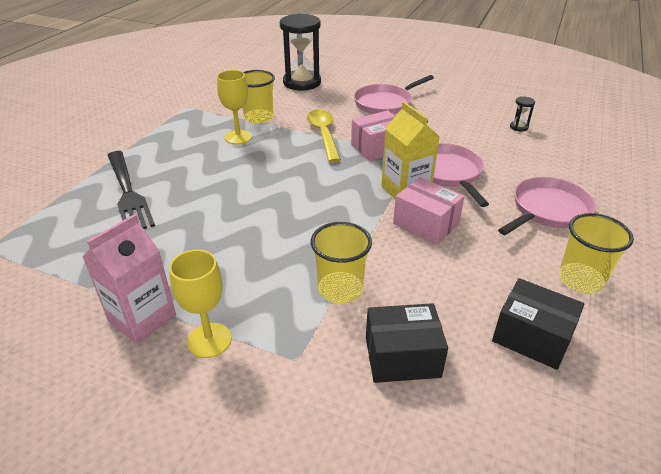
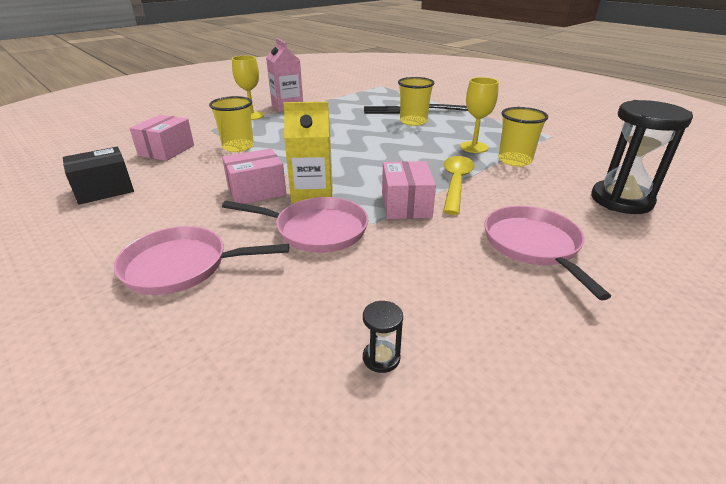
camera: 115 degrees right, 5 degrees down
yellow spoon [307,110,341,163] -> yellow spoon turned 90 degrees counterclockwise [443,156,475,215]
black box [366,303,448,383] -> pink box [129,115,194,161]
pink pan [498,177,596,235] -> pink pan turned 105 degrees clockwise [114,226,289,295]
yellow cup [559,213,634,294] -> yellow cup moved to [398,77,435,126]

